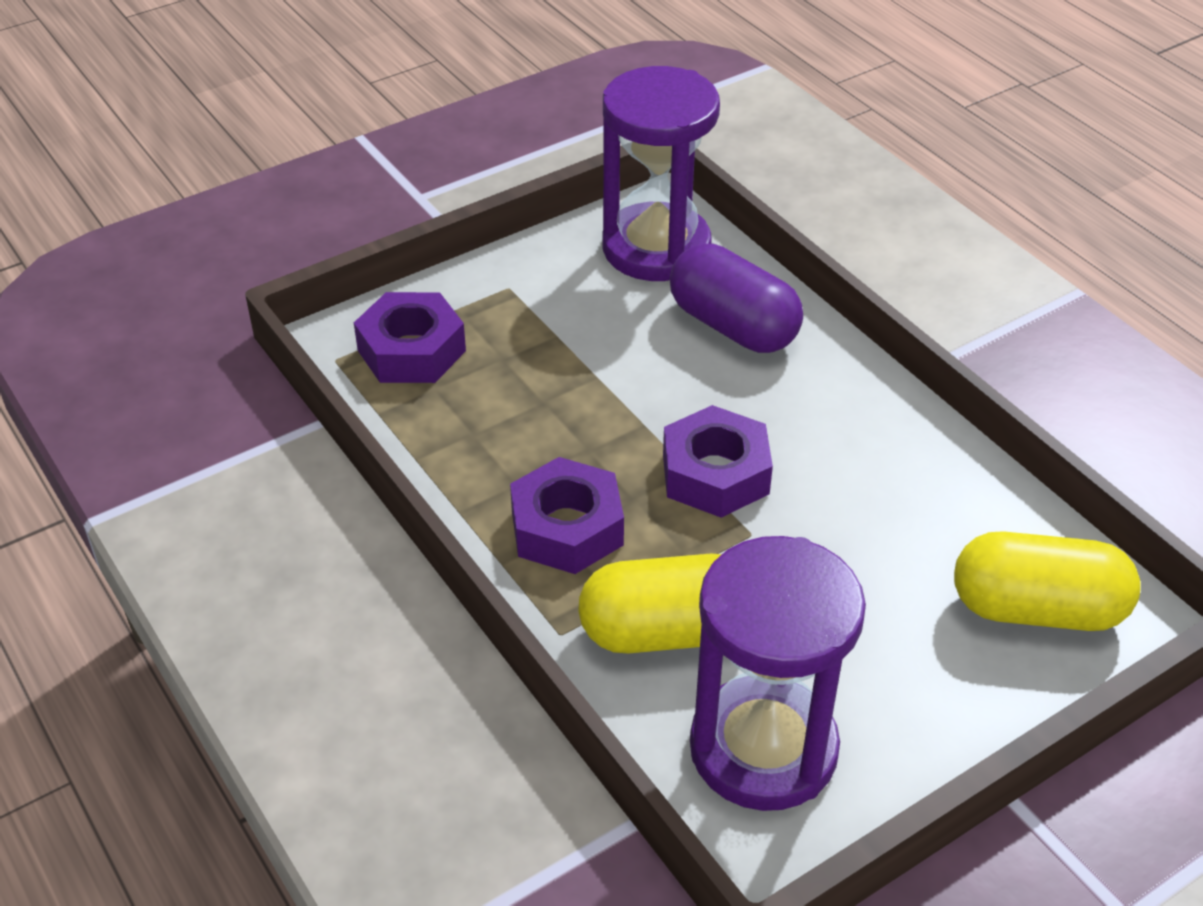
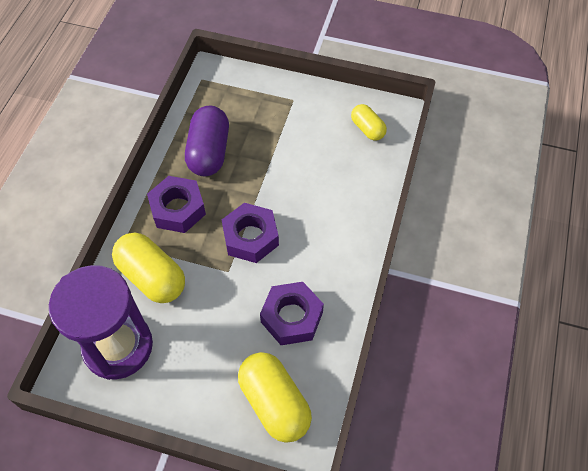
camera: 50 degrees right, 15 degrees up
purple nut [354,292,466,383] -> purple nut moved to [260,282,324,345]
purple hourglass [603,66,720,281] -> yellow capsule [351,104,387,141]
purple capsule [670,244,803,353] -> purple capsule moved to [185,106,229,176]

